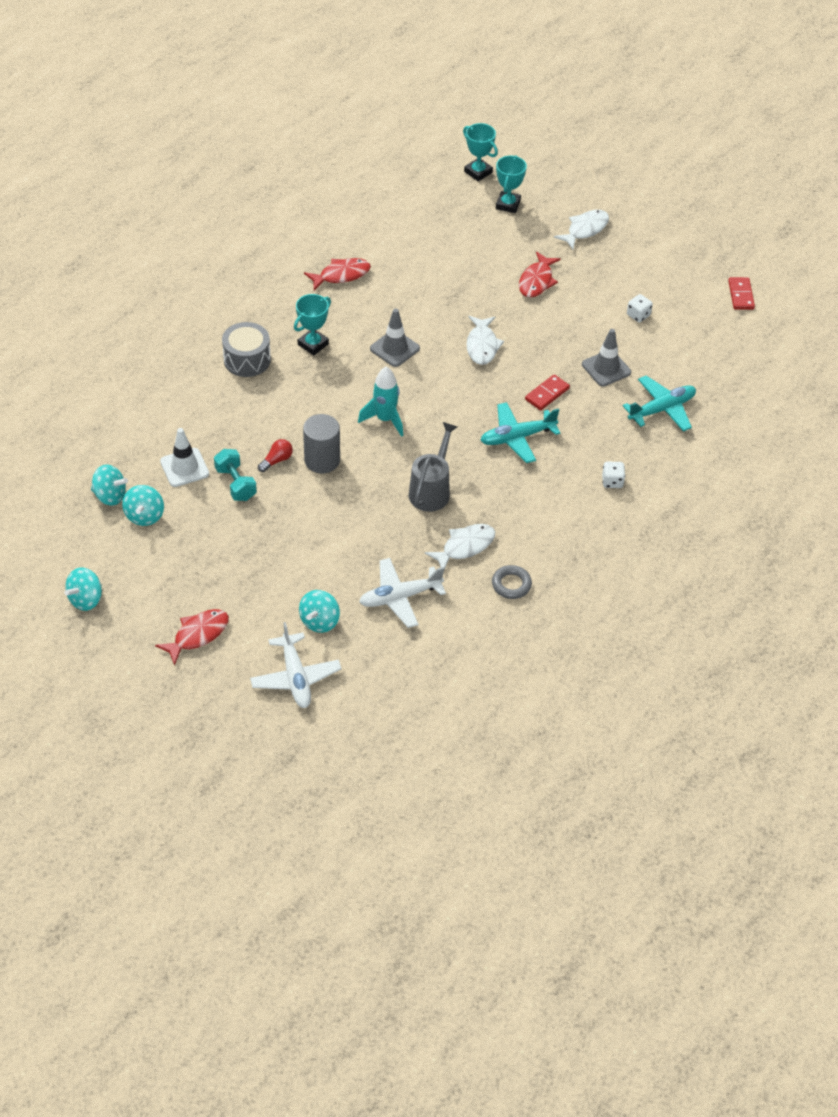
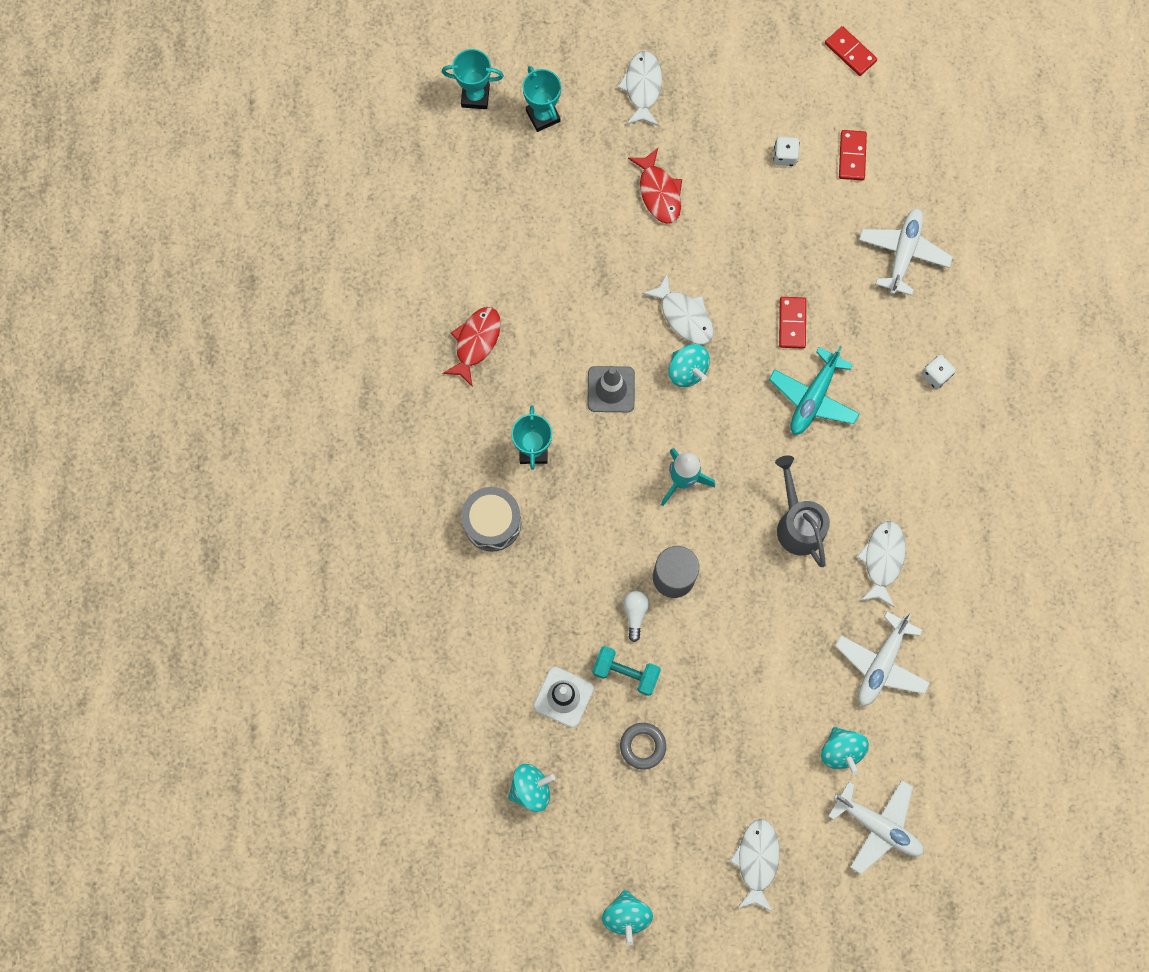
camera: 40 degrees left, 25 degrees up
turquoise spinning top [122,485,164,526] -> turquoise spinning top moved to [668,344,710,387]
red fish [155,609,229,666] -> white fish [730,819,779,912]
red light bulb [258,439,293,472] -> white light bulb [623,591,649,642]
grey ring [492,565,532,599] -> grey ring moved to [620,723,666,769]
grey traffic cone [582,329,631,387] -> none
turquoise plane [623,376,696,432] -> white plane [859,208,953,296]
none -> red domino [839,130,867,180]

